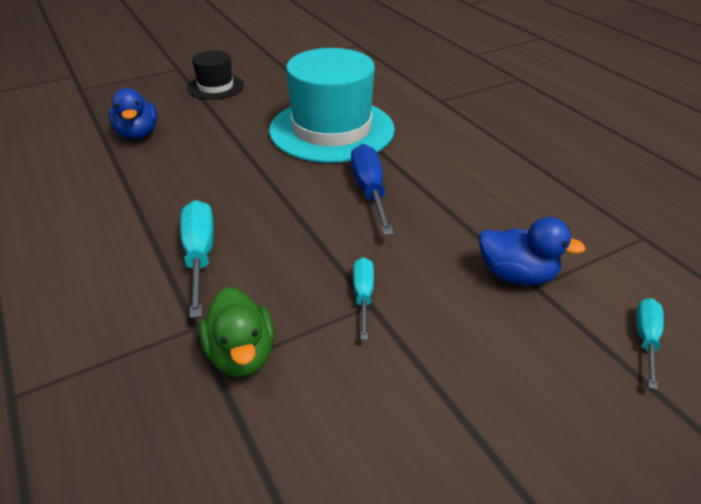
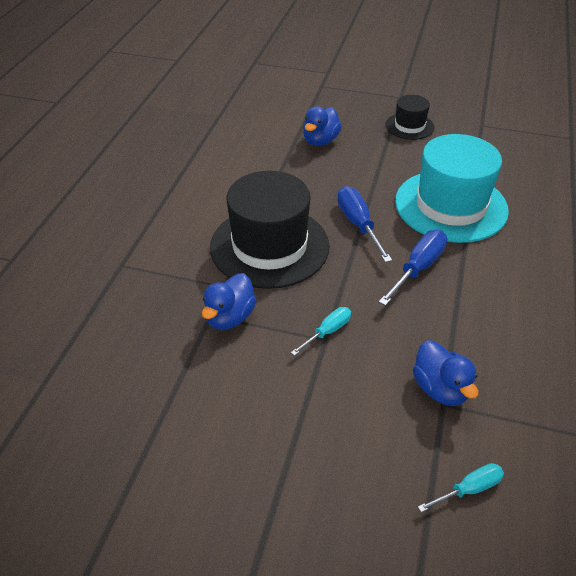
camera: 45 degrees right, 5 degrees up
turquoise screwdriver [180,200,214,318] -> black hat [210,171,330,289]
green duck [199,287,274,377] -> blue duck [202,273,257,330]
none -> blue screwdriver [337,186,392,263]

